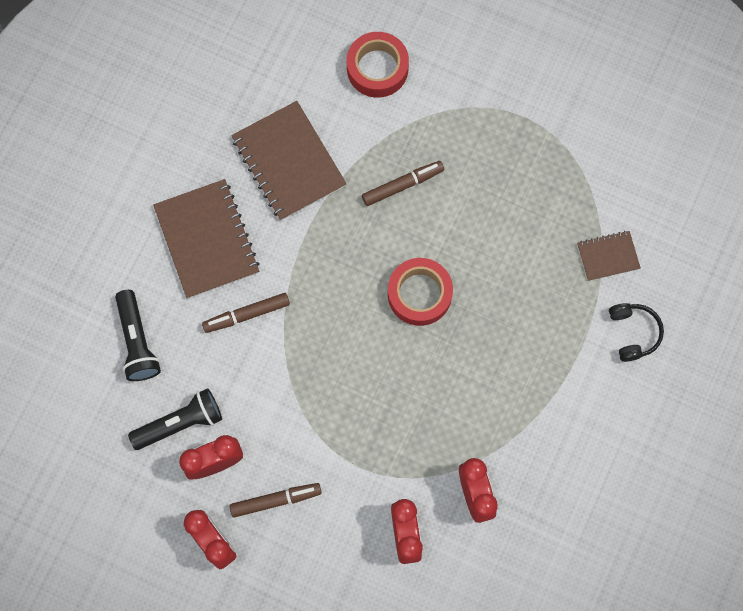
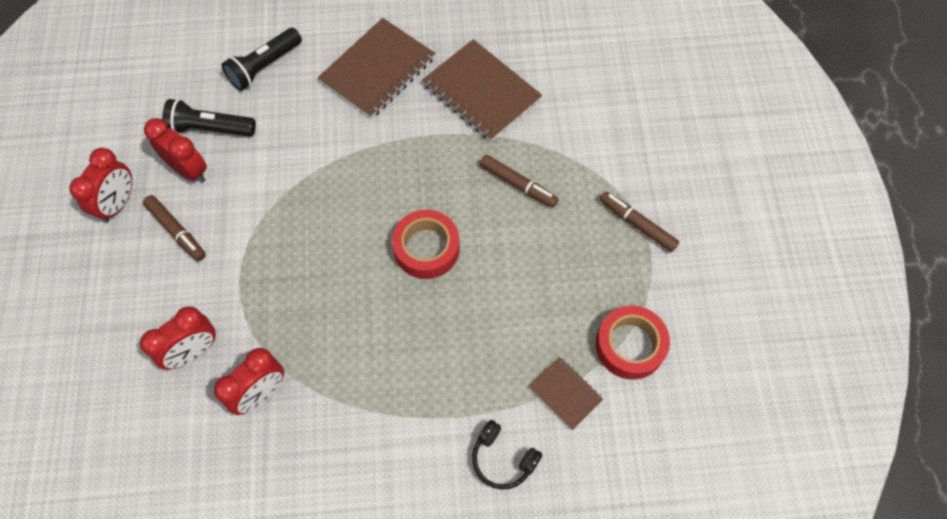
camera: 60 degrees right, 10 degrees down
black flashlight [128,388,222,450] -> black flashlight turned 150 degrees clockwise [162,99,256,136]
brown marker [202,293,290,333] -> brown marker moved to [600,191,679,252]
brown notebook [231,101,347,221] -> brown notebook turned 75 degrees counterclockwise [422,39,542,141]
red tape [347,32,409,98] -> red tape moved to [596,305,670,380]
black headphones [609,303,664,362] -> black headphones turned 75 degrees clockwise [472,420,542,490]

